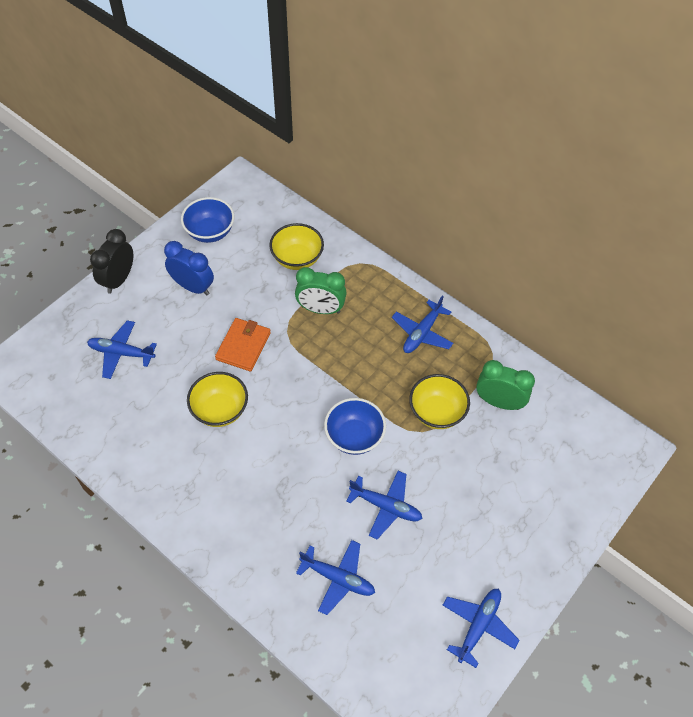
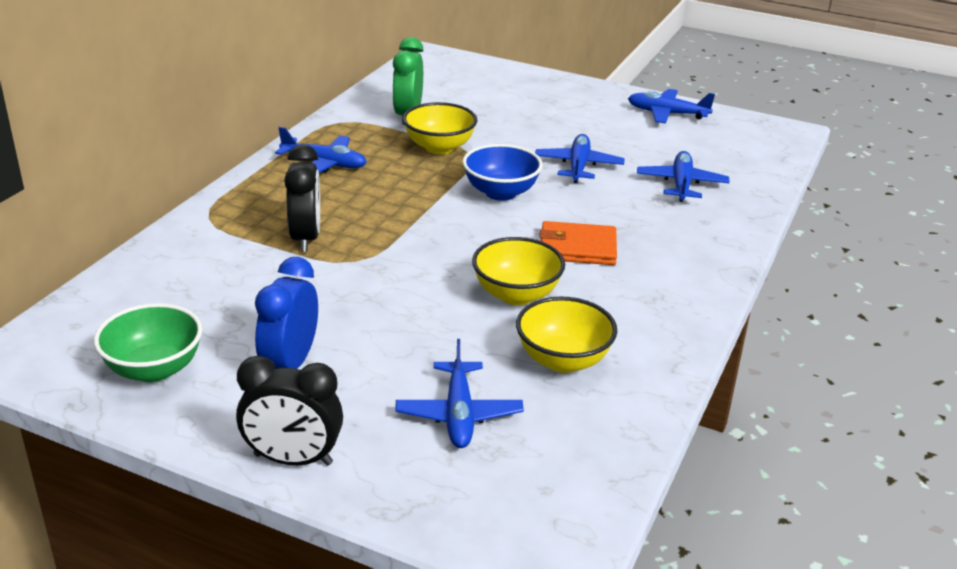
camera: 105 degrees left, 25 degrees down
blue bowl [181,197,234,243] -> green bowl [94,303,202,382]
orange wallet [215,318,271,371] -> orange wallet moved to [539,221,617,265]
yellow bowl [269,223,324,270] -> yellow bowl moved to [516,296,618,373]
green clock [295,267,347,314] -> black clock [284,144,320,252]

